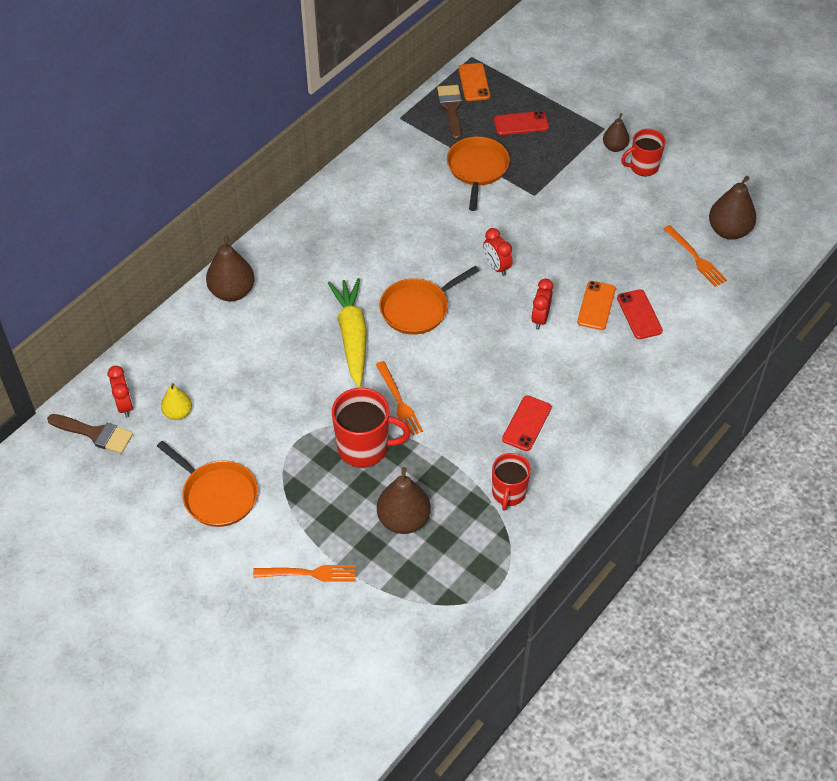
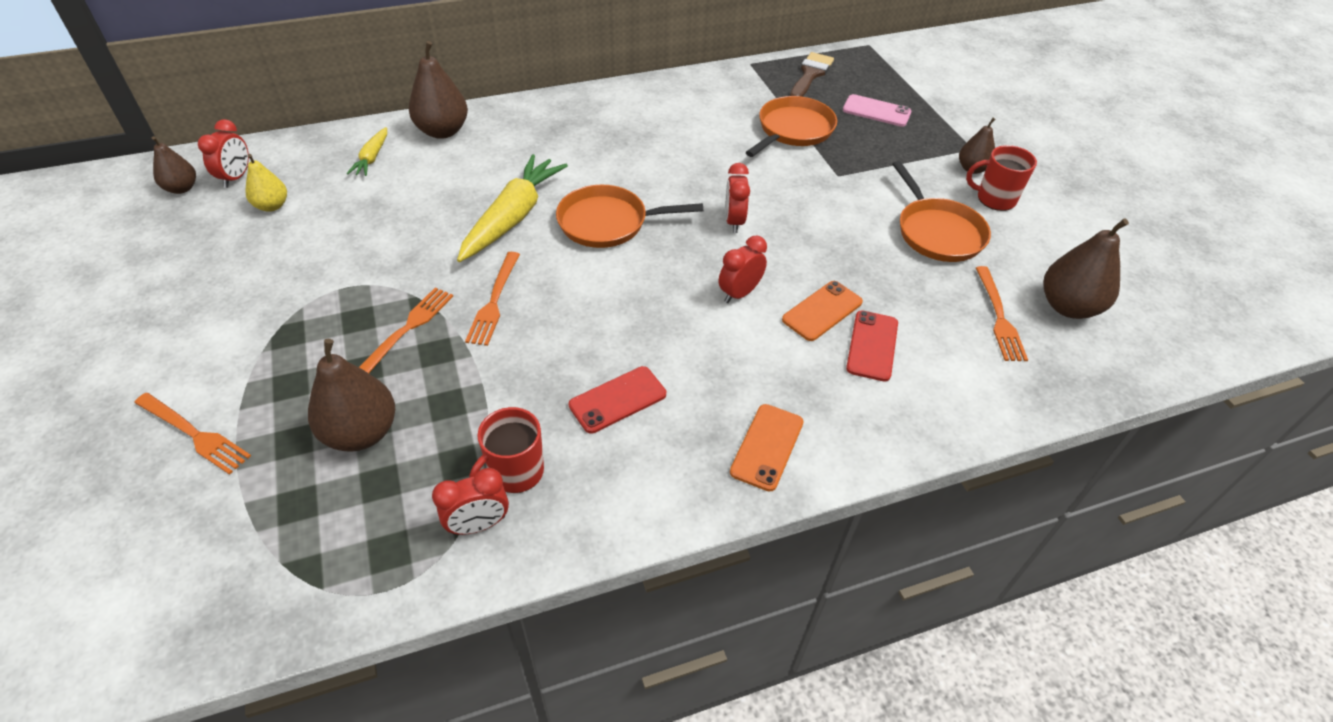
camera: 30 degrees right, 5 degrees down
brown brush [47,414,133,454] -> brown pear [152,136,196,194]
orange pan [157,441,258,527] -> orange pan moved to [892,161,991,262]
red mug [332,388,411,468] -> orange fork [359,287,453,373]
orange phone [459,63,490,101] -> orange phone moved to [730,404,803,492]
red phone [494,111,549,135] -> pink phone [843,94,912,127]
none -> yellow carrot [347,127,387,176]
none -> red clock [432,468,509,535]

